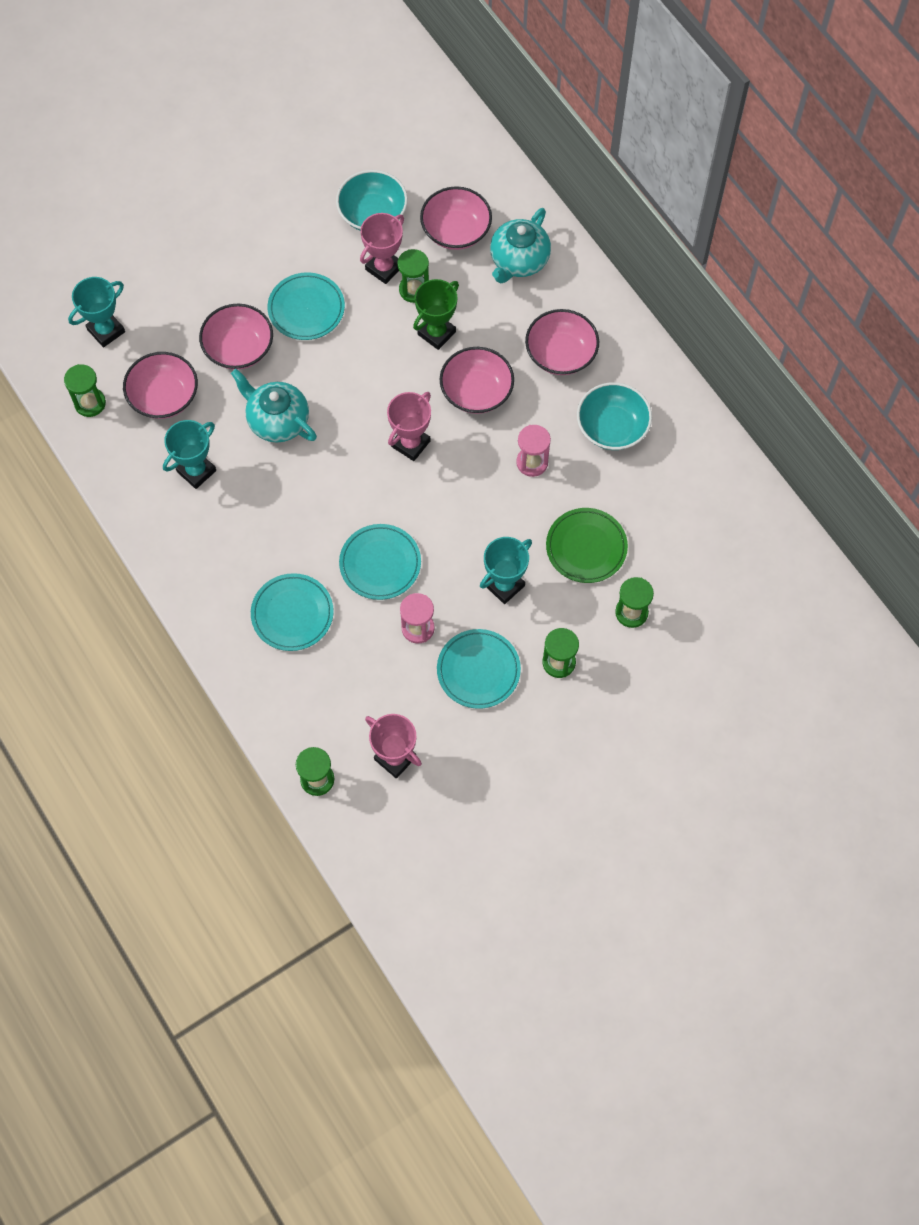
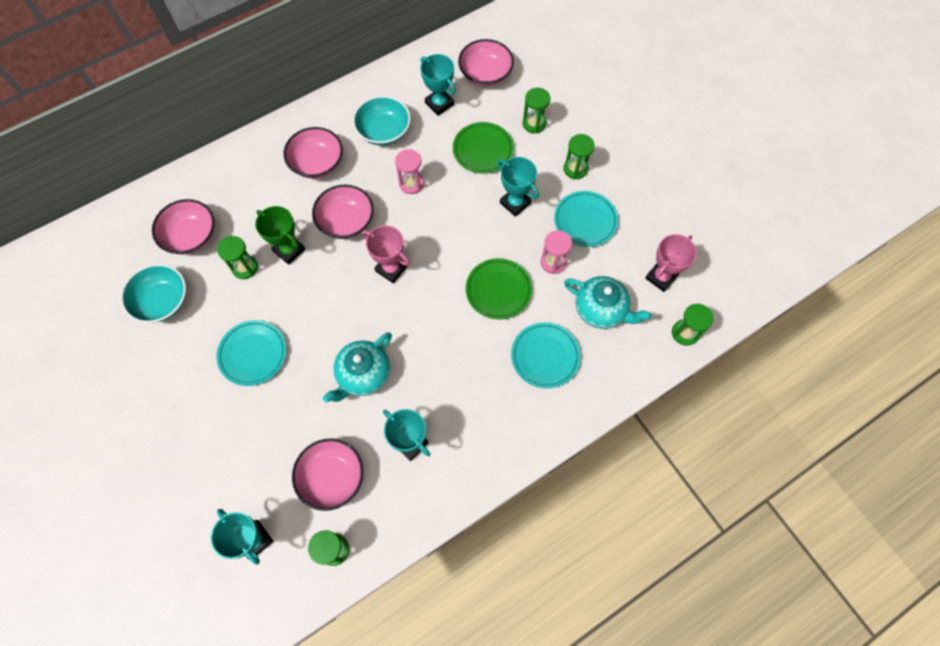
camera: 90 degrees left, 0 degrees up
pink bowl [199,304,273,370] -> pink bowl moved to [458,39,514,87]
turquoise plate [339,524,421,600] -> green plate [466,258,532,320]
pink trophy [360,213,404,284] -> none
turquoise teapot [490,208,551,284] -> turquoise teapot moved to [564,276,652,329]
none -> turquoise trophy [420,54,455,116]

